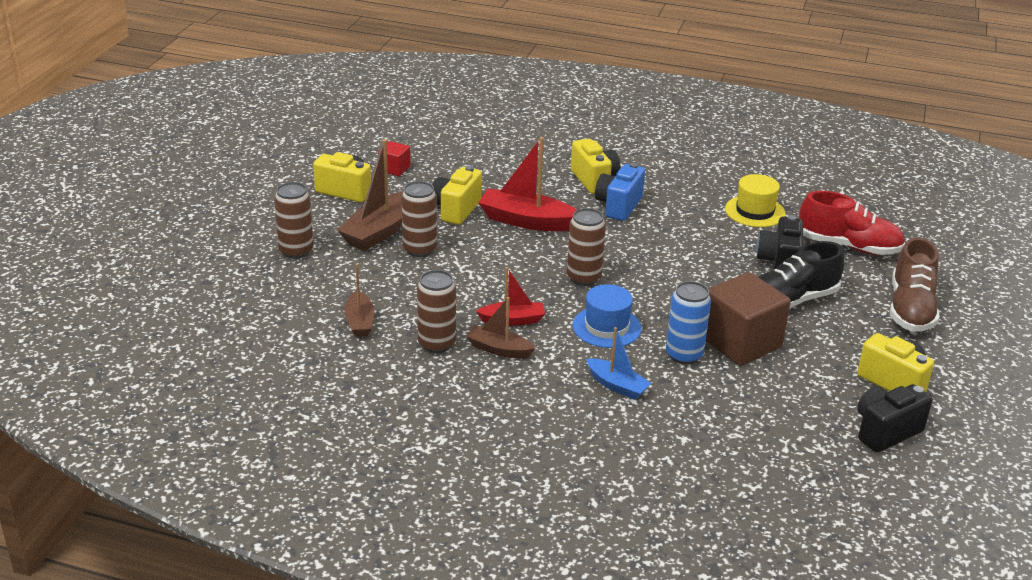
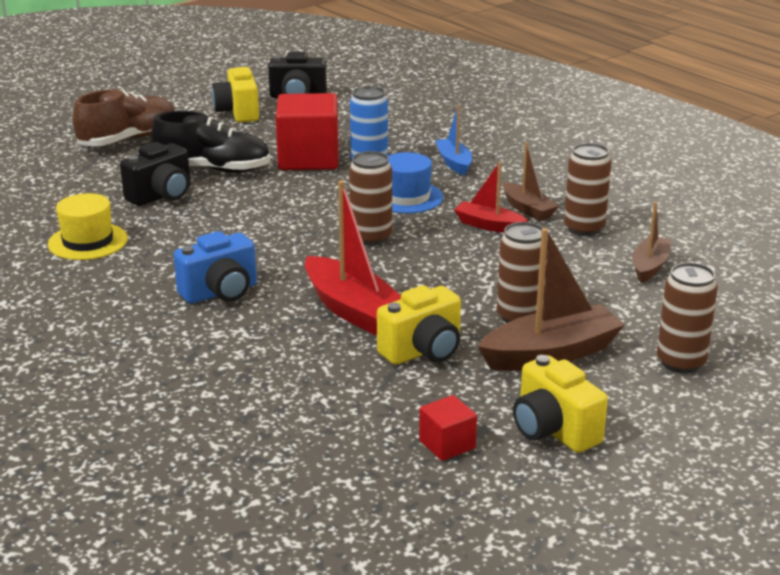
camera: 145 degrees left, 5 degrees down
yellow camera [571,139,620,194] -> none
brown cube [706,272,791,366] -> red cube [276,93,338,170]
red shoe [799,191,905,255] -> none

